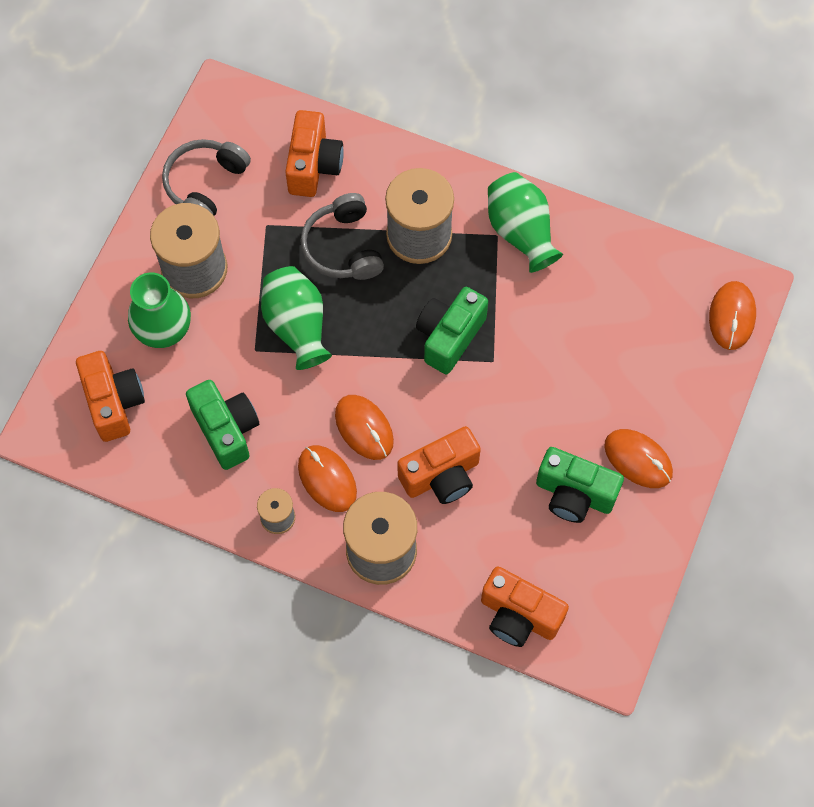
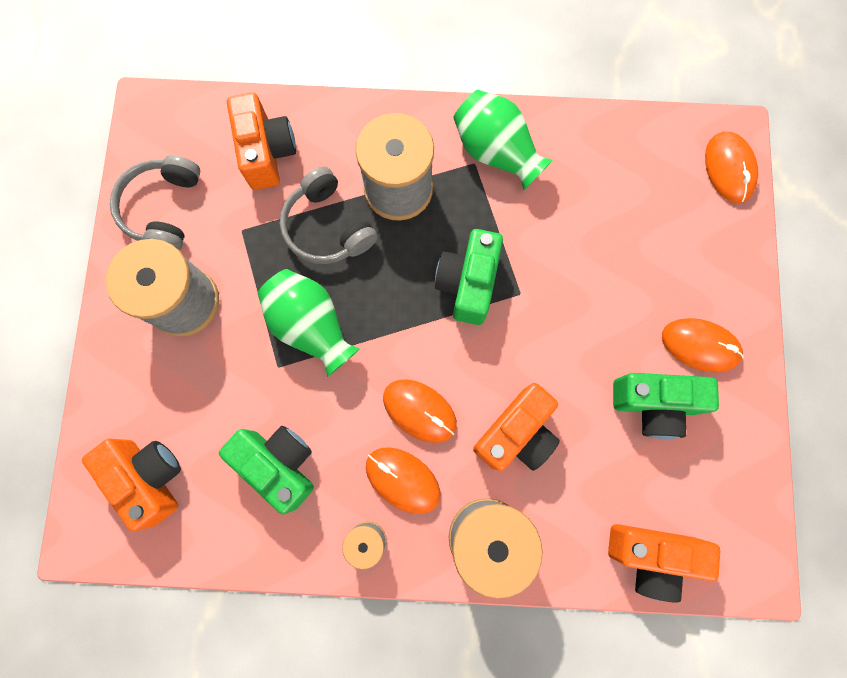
camera: 20 degrees left, 10 degrees up
green vase [128,272,191,348] -> none

